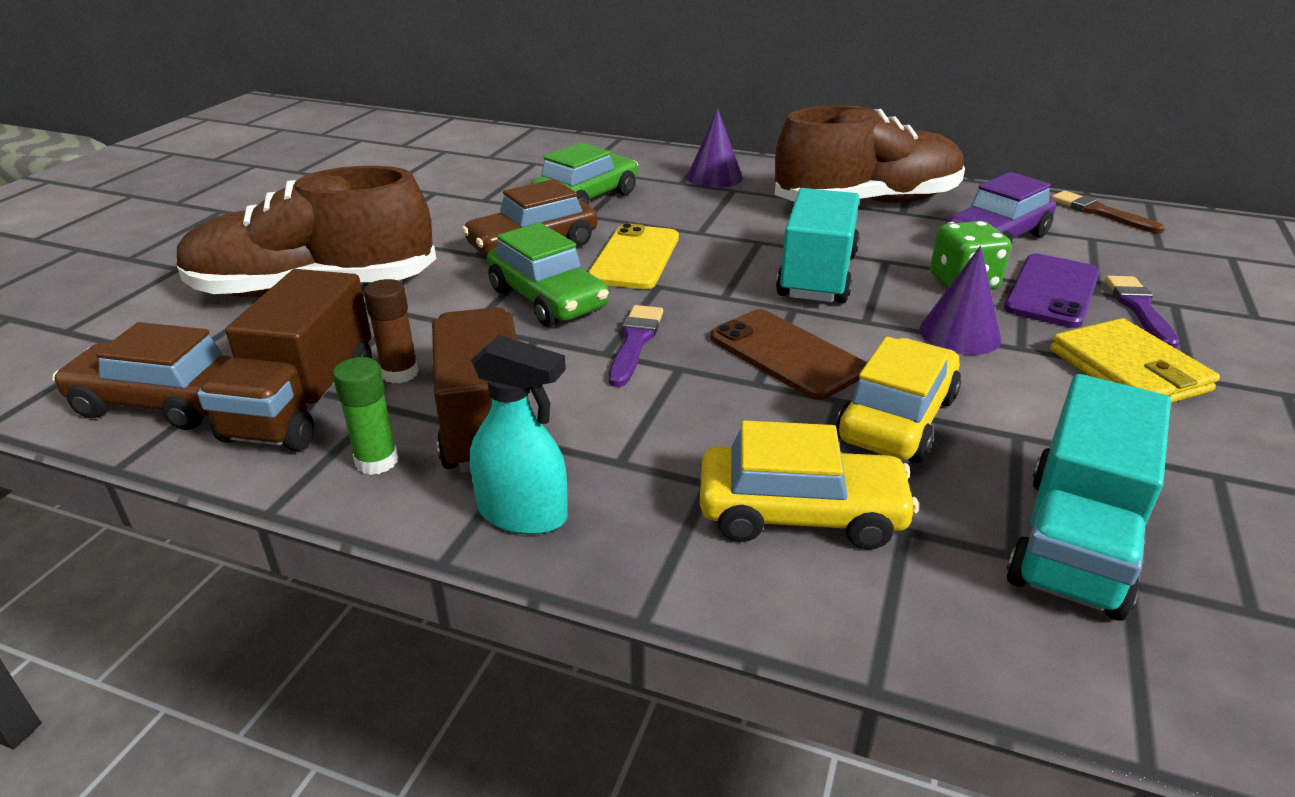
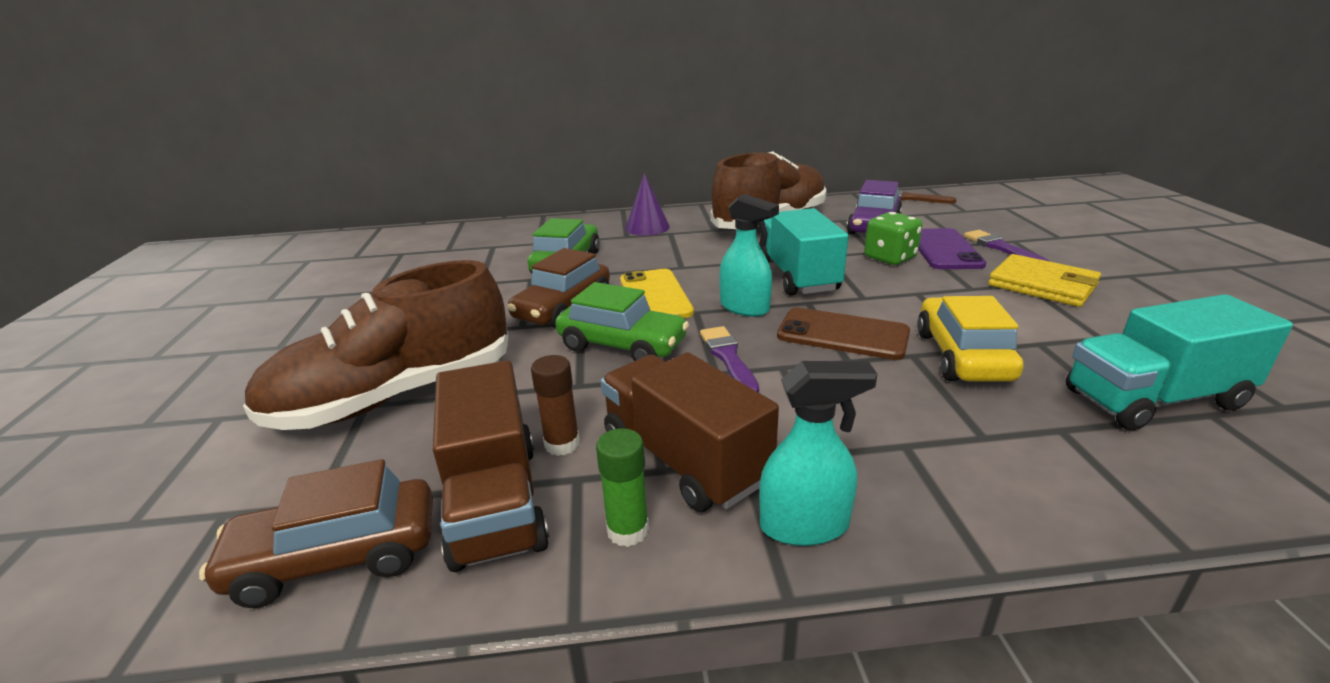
camera: 25 degrees left, 5 degrees down
yellow car [700,420,919,549] -> none
purple cone [919,246,1001,355] -> none
turquoise truck [1006,374,1171,621] -> turquoise truck turned 75 degrees clockwise [1066,294,1293,430]
none -> turquoise spray bottle [719,194,779,317]

